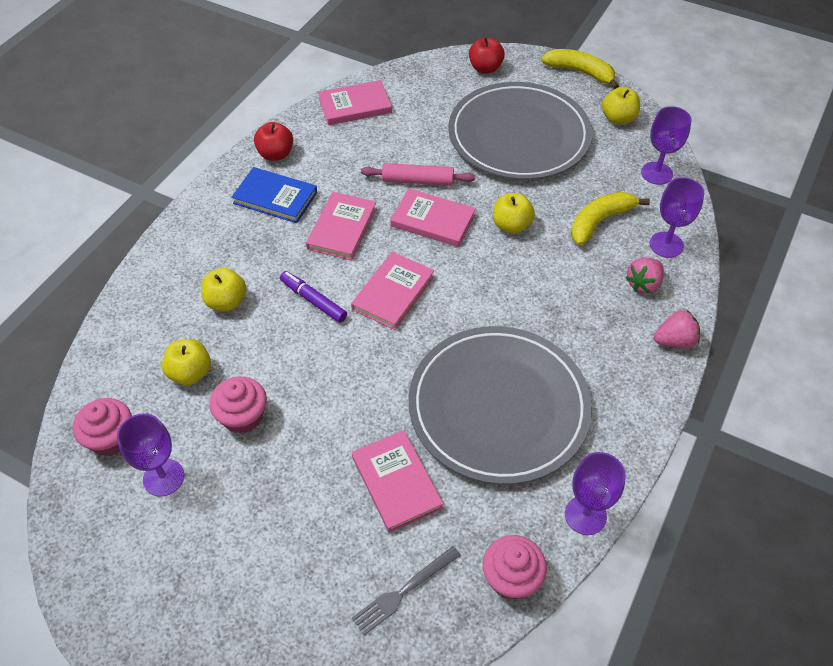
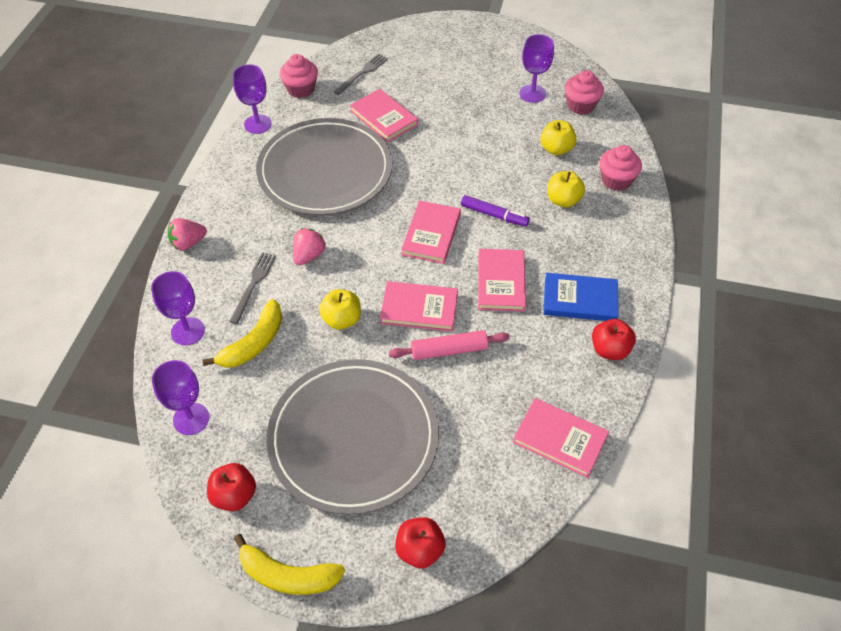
camera: 165 degrees right, 0 degrees up
pink cupcake [209,376,267,434] -> pink cupcake moved to [599,145,642,191]
pink book [318,80,392,125] -> pink book turned 60 degrees clockwise [513,398,609,478]
yellow apple [602,87,640,125] -> red apple [207,463,256,511]
pink strawberry [626,258,664,294] -> pink strawberry moved to [293,228,326,265]
none -> grey fork [229,252,276,324]

